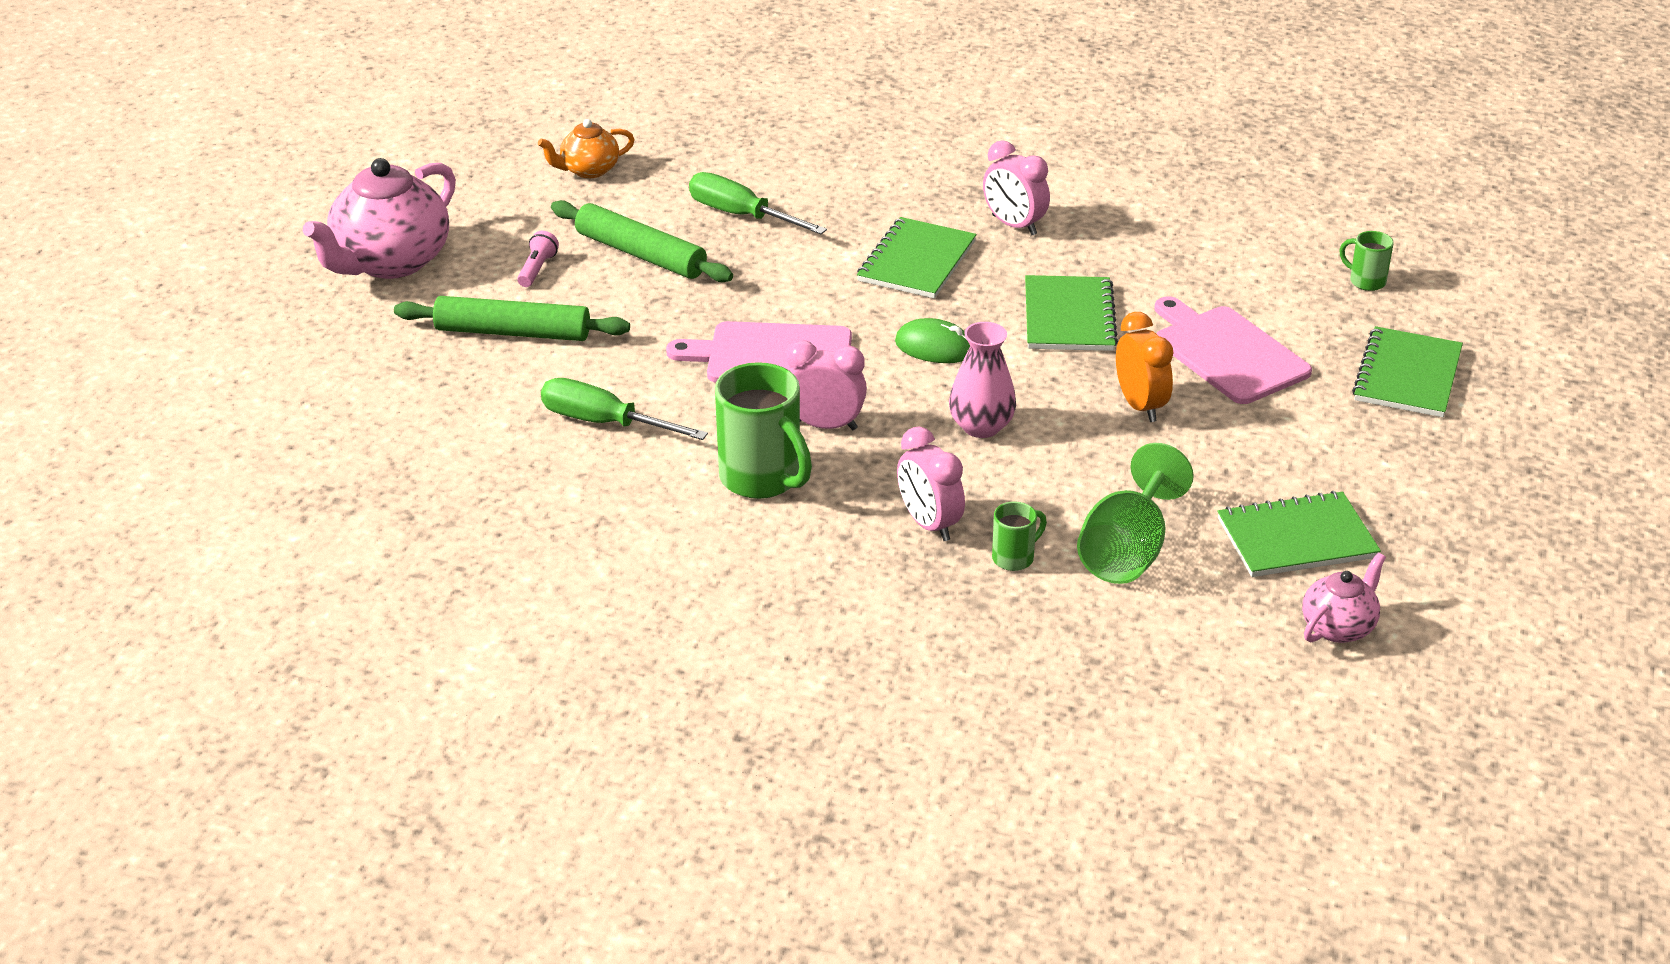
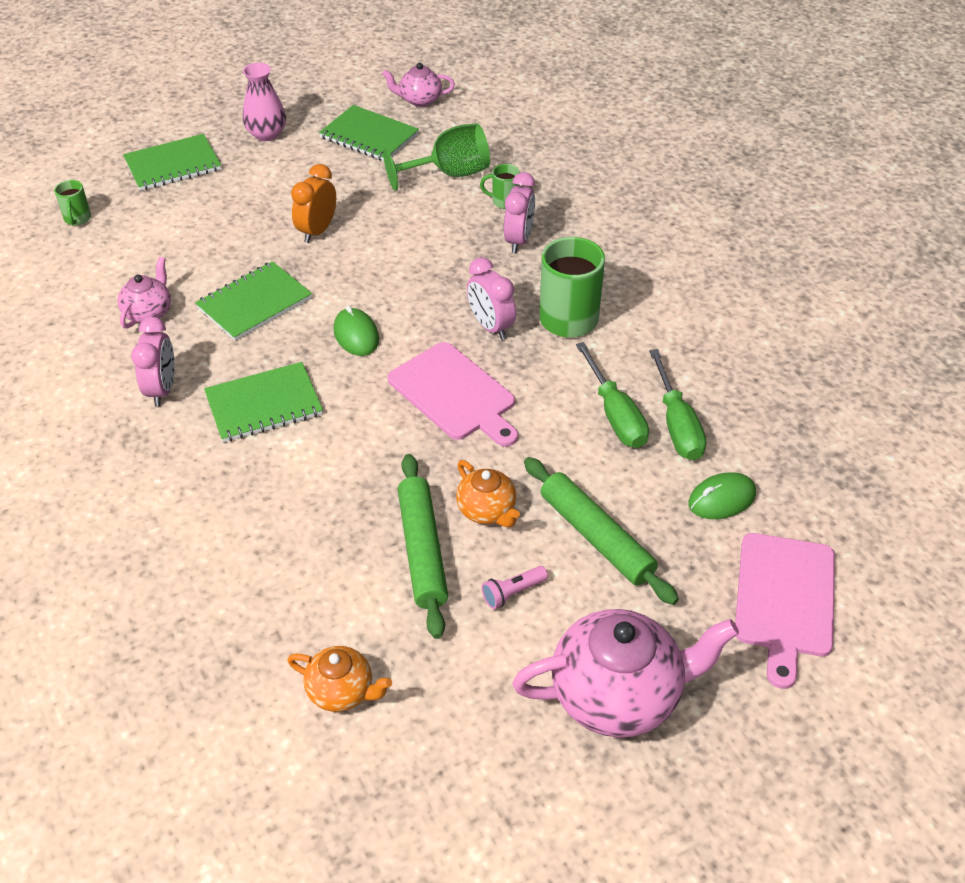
camera: 135 degrees left, 10 degrees up
green screwdriver [689,172,827,234] -> green screwdriver moved to [649,349,706,461]
pink vase [949,322,1016,438] -> pink vase moved to [243,63,286,141]
pink cutting board [1155,296,1312,404] -> pink cutting board moved to [735,533,835,689]
none -> pink teapot [118,257,171,328]
none -> orange teapot [456,460,520,527]
none -> green mouse [688,472,756,519]

